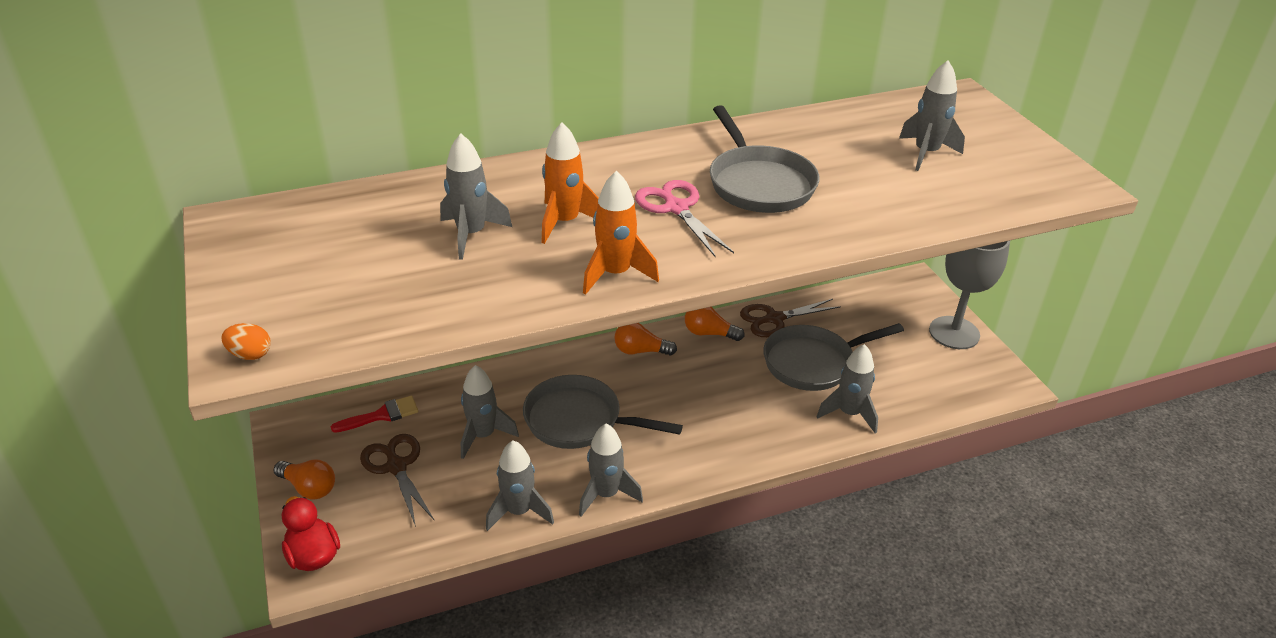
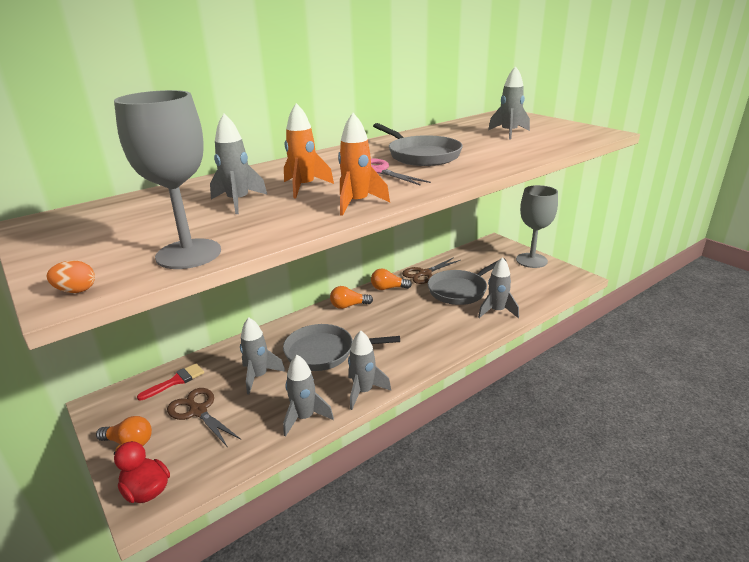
camera: 15 degrees left, 10 degrees down
none -> grey goblet [114,90,221,269]

